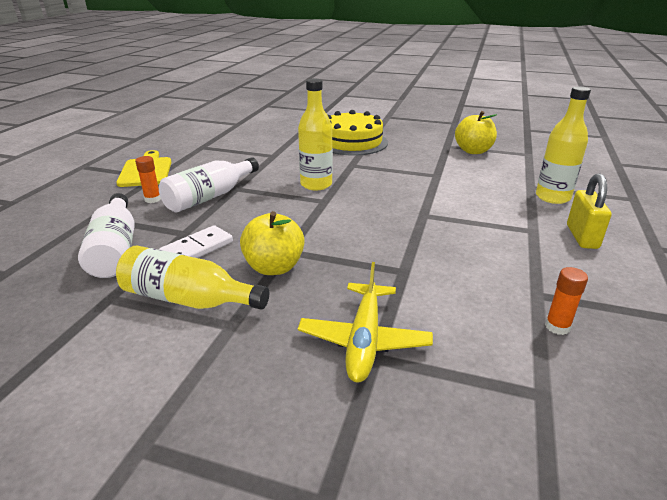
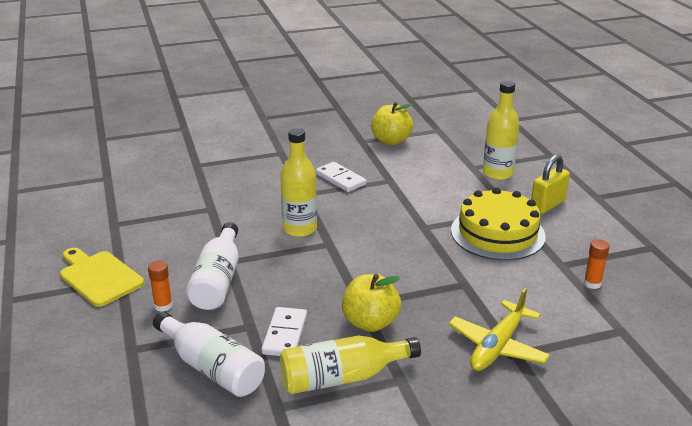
camera: 35 degrees left, 0 degrees up
yellow plane [298,262,433,382] -> yellow plane turned 60 degrees clockwise [449,288,550,371]
yellow cake [328,110,388,156] -> yellow cake moved to [451,187,546,260]
yellow padlock [567,173,612,249] -> yellow padlock turned 75 degrees clockwise [531,154,570,214]
none -> white domino [316,162,366,192]

